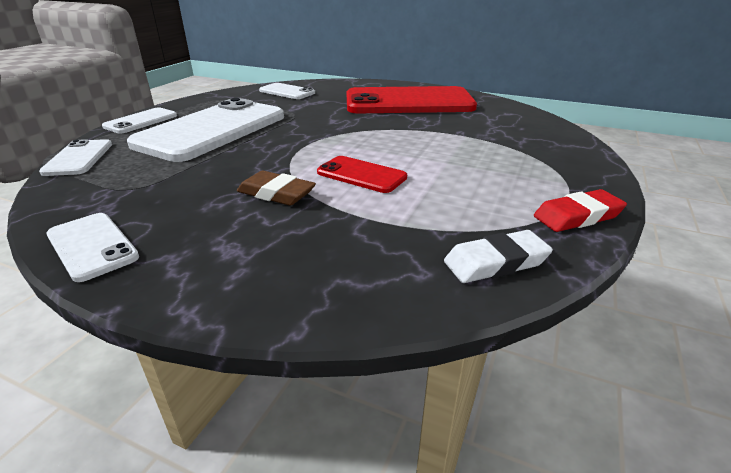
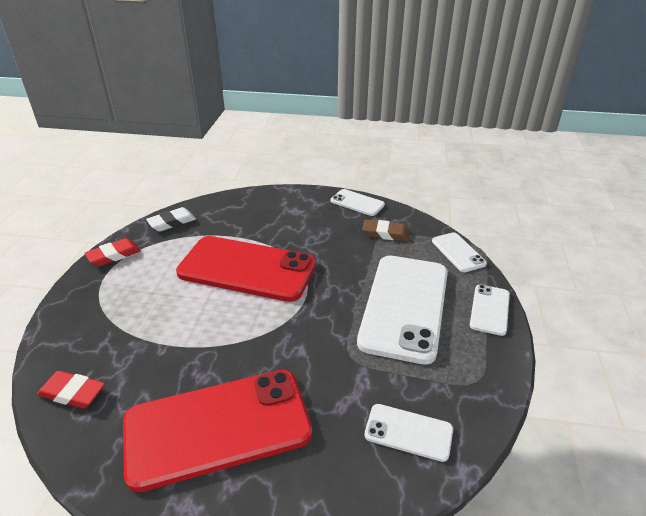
camera: 165 degrees right, 5 degrees up
brown eraser [237,171,316,206] -> brown eraser moved to [362,220,410,241]
red phone [317,156,407,193] -> red phone [176,236,316,302], size x2.15
none -> red eraser [37,371,105,409]

